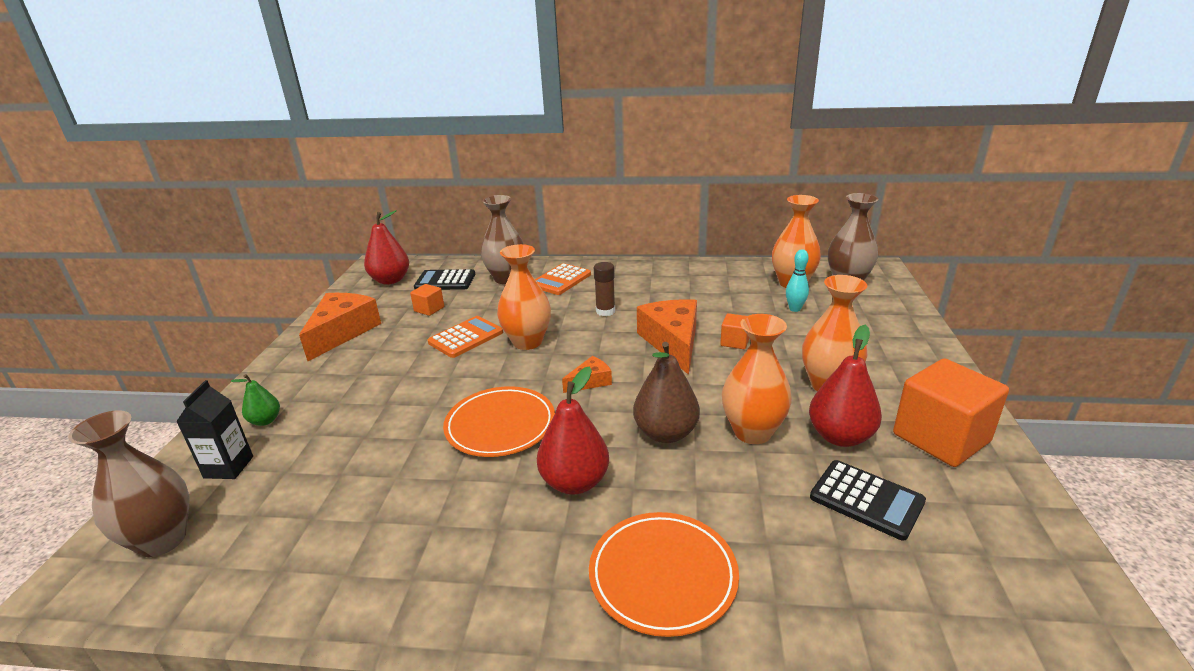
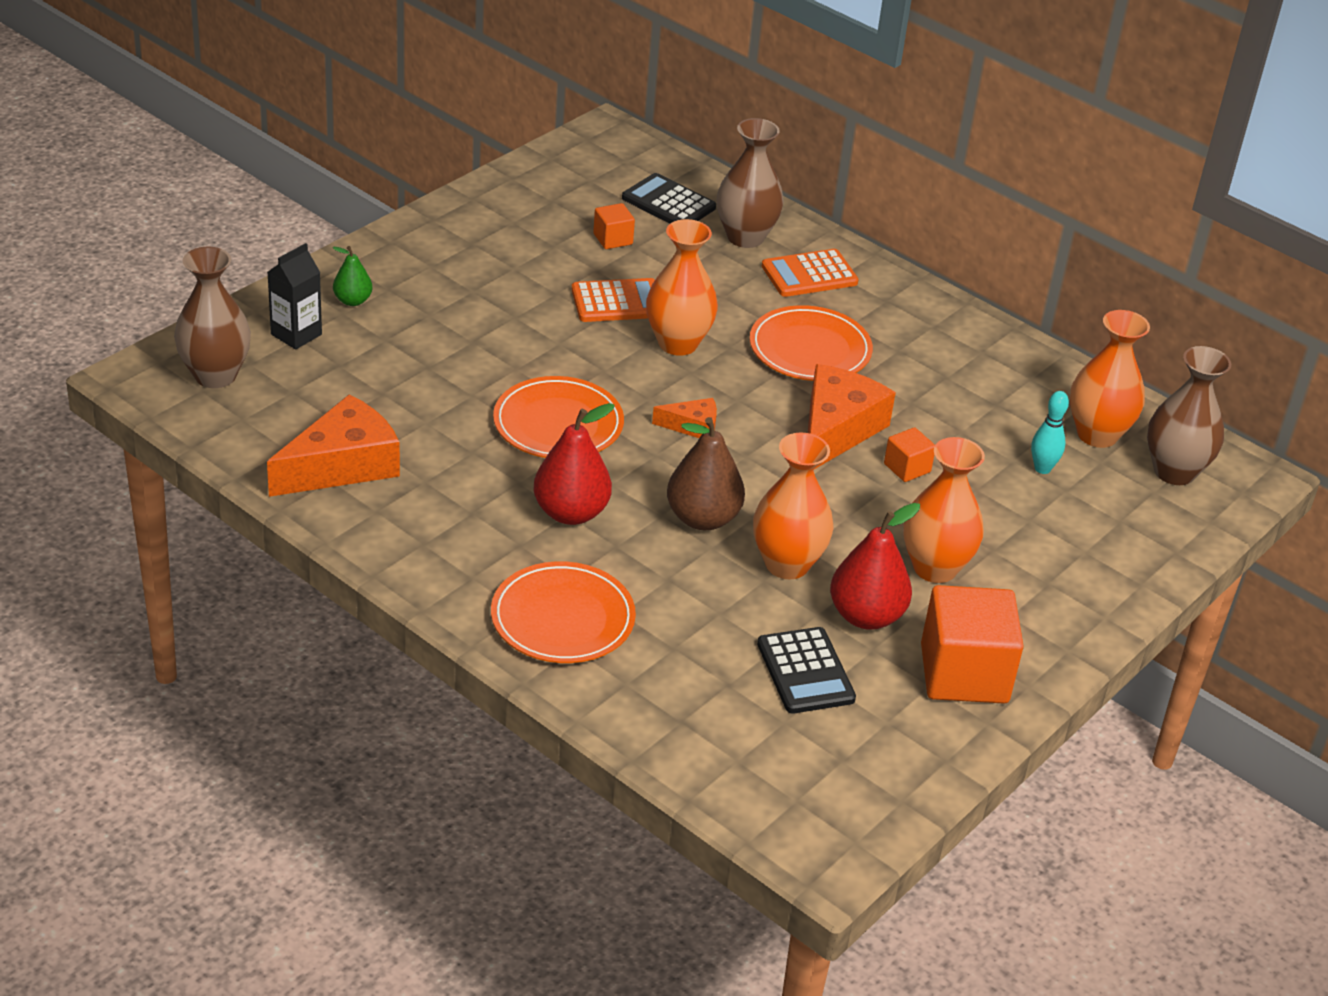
camera: 30 degrees right, 10 degrees up
orange cheese [299,293,381,361] -> orange cheese moved to [267,394,400,497]
red pear [364,210,409,285] -> none
brown glue stick [594,262,615,316] -> orange plate [750,305,873,381]

